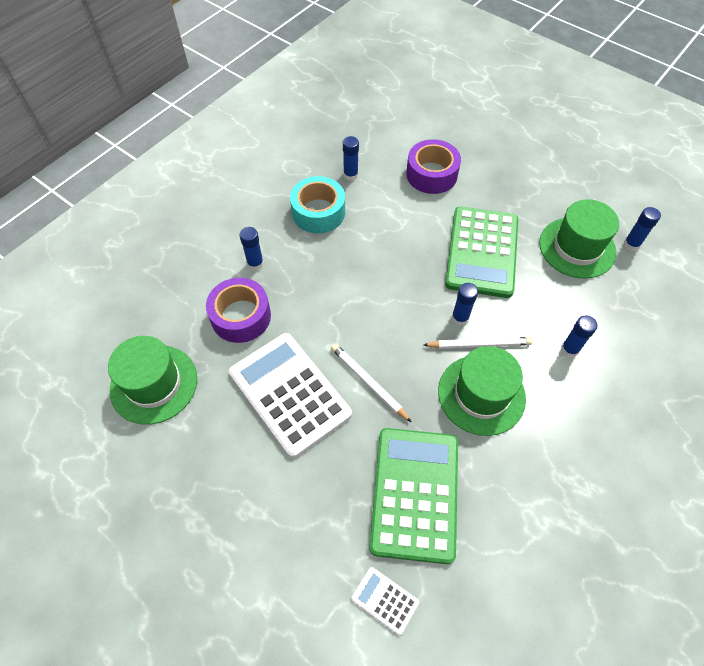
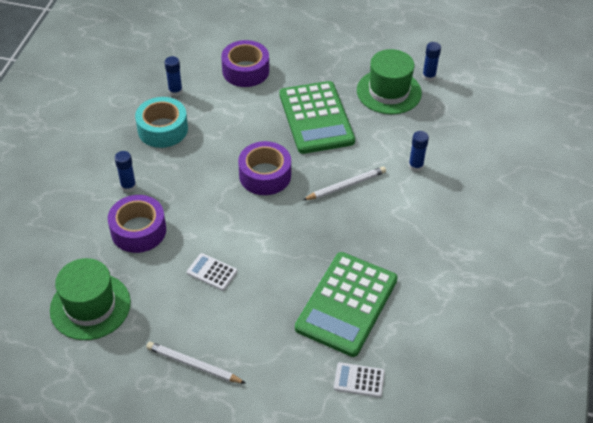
camera: 25 degrees left, 10 degrees down
white calculator [229,333,352,458] -> white calculator [187,253,237,291], size x0.43
white pencil [331,343,411,422] -> white pencil moved to [146,342,246,384]
green calculator [370,428,458,564] -> green calculator turned 135 degrees counterclockwise [295,252,398,357]
green hat [438,346,526,436] -> none
blue glue stick [452,283,478,325] -> none
none -> purple tape [238,141,291,195]

